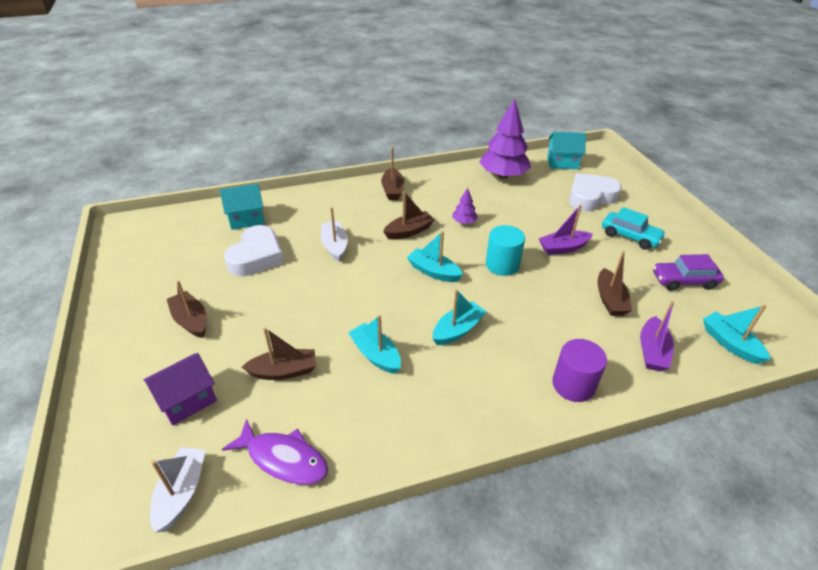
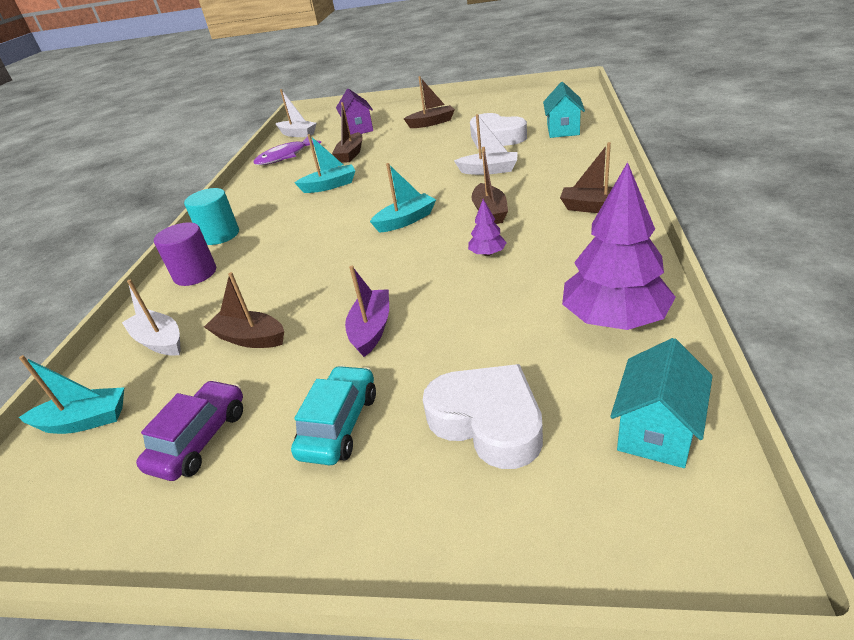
camera: 120 degrees right, 5 degrees down
turquoise boat [433,289,487,345] -> none
turquoise cylinder [486,225,525,276] -> turquoise cylinder moved to [184,188,239,245]
white heart [569,173,622,211] -> white heart turned 45 degrees counterclockwise [423,364,543,469]
turquoise car [602,207,666,250] -> turquoise car turned 135 degrees clockwise [291,365,376,465]
purple boat [640,301,674,371] -> white boat [122,280,181,356]

